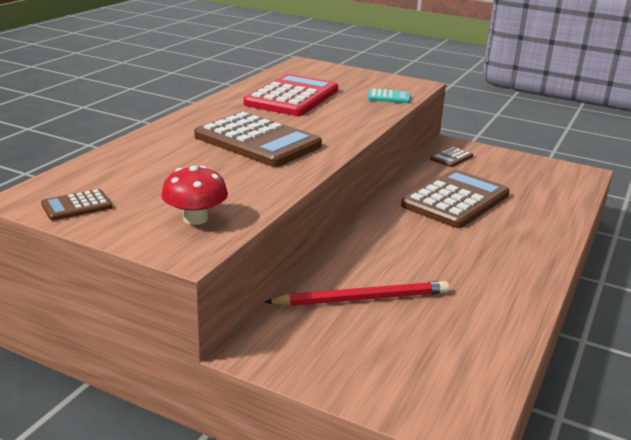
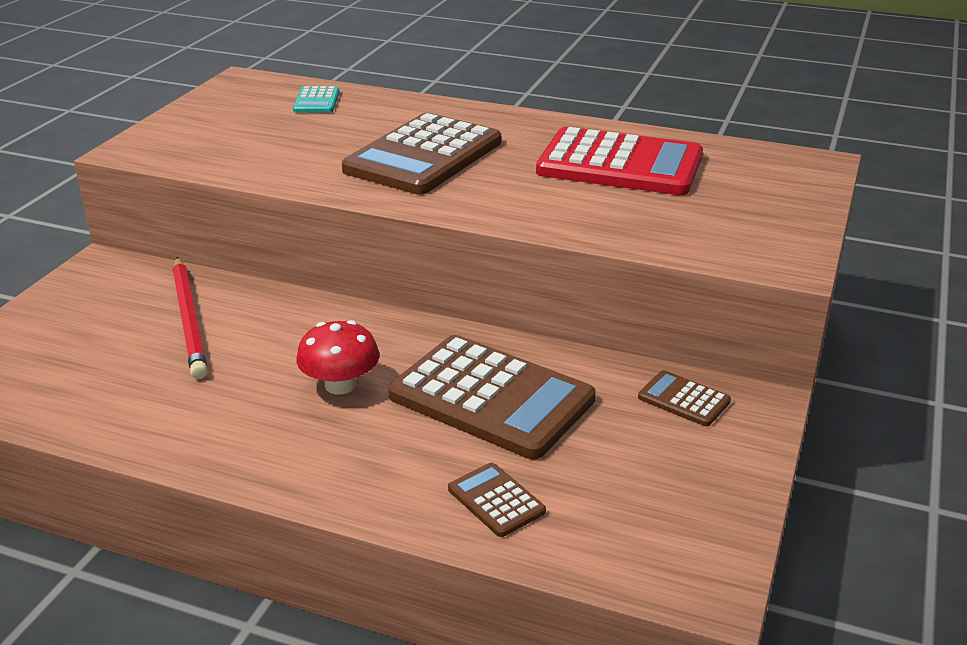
camera: 85 degrees right, 5 degrees up
brown calculator [41,189,112,221] -> brown calculator moved to [448,463,546,537]
red mushroom [161,165,228,225] -> red mushroom moved to [296,320,380,394]
turquoise calculator [368,89,410,103] -> turquoise calculator moved to [293,86,339,113]

